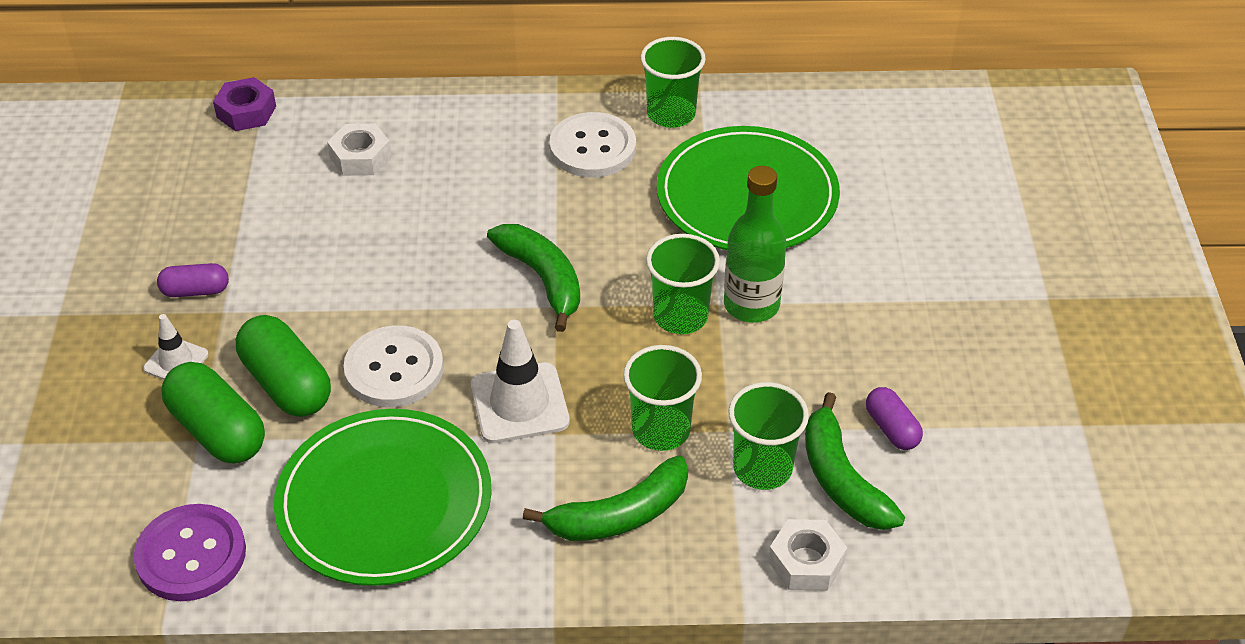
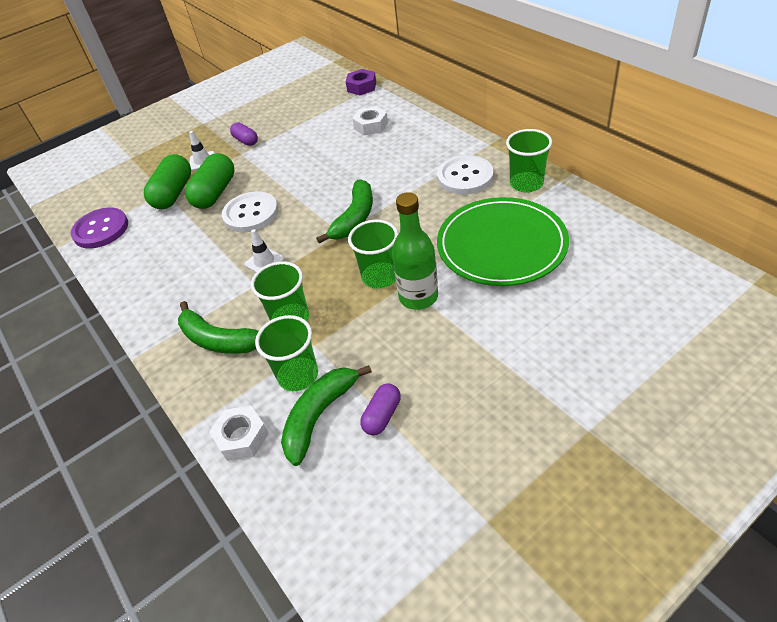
camera: 60 degrees right, 0 degrees up
green plate [274,409,492,586] -> none
white traffic cone [471,320,570,443] -> white traffic cone [245,229,284,272], size x0.58

